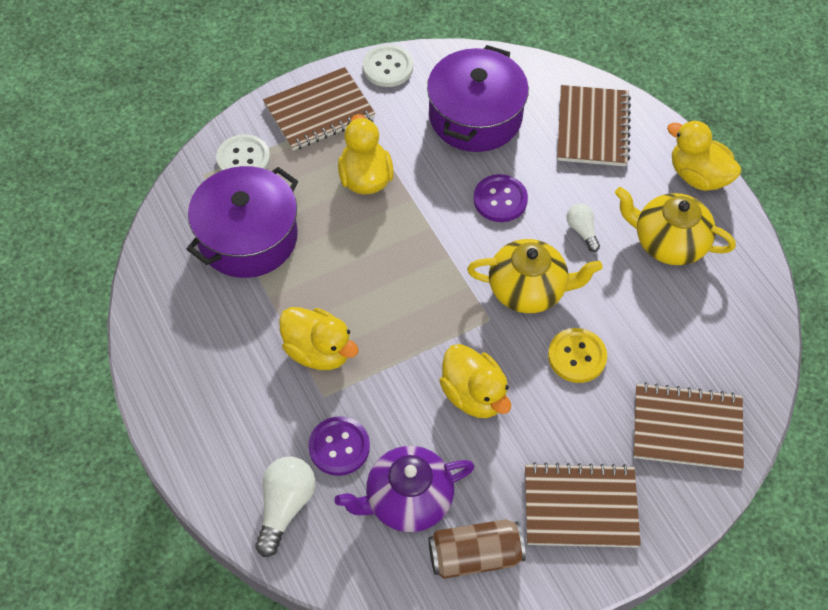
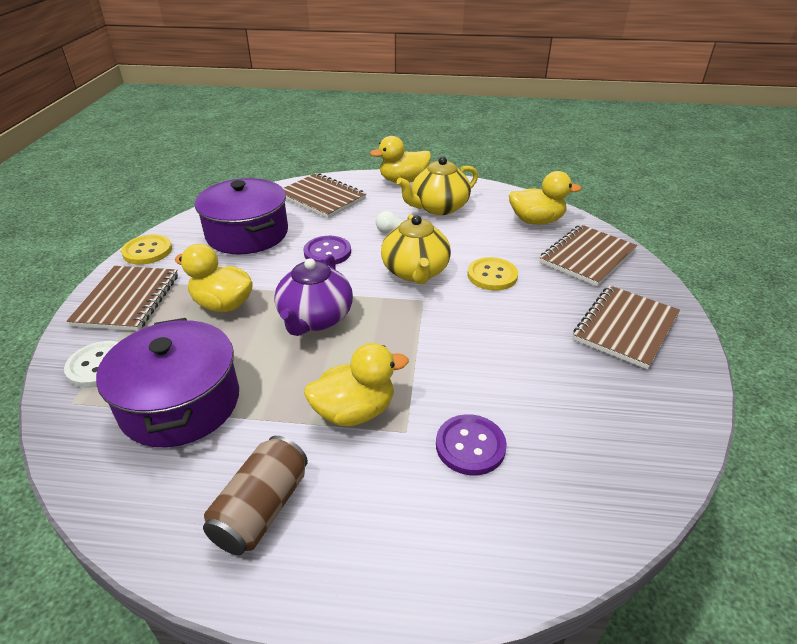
camera: 55 degrees left, 20 degrees down
white light bulb [255,456,315,557] -> none
purple teapot [335,446,475,532] -> purple teapot moved to [274,254,353,336]
white button [363,45,413,87] -> yellow button [121,234,172,265]
brown can [428,519,526,579] -> brown can moved to [203,436,308,555]
yellow duck [439,344,511,418] -> yellow duck moved to [509,171,581,225]
yellow teapot [467,239,603,313] -> yellow teapot turned 135 degrees clockwise [381,214,451,284]

